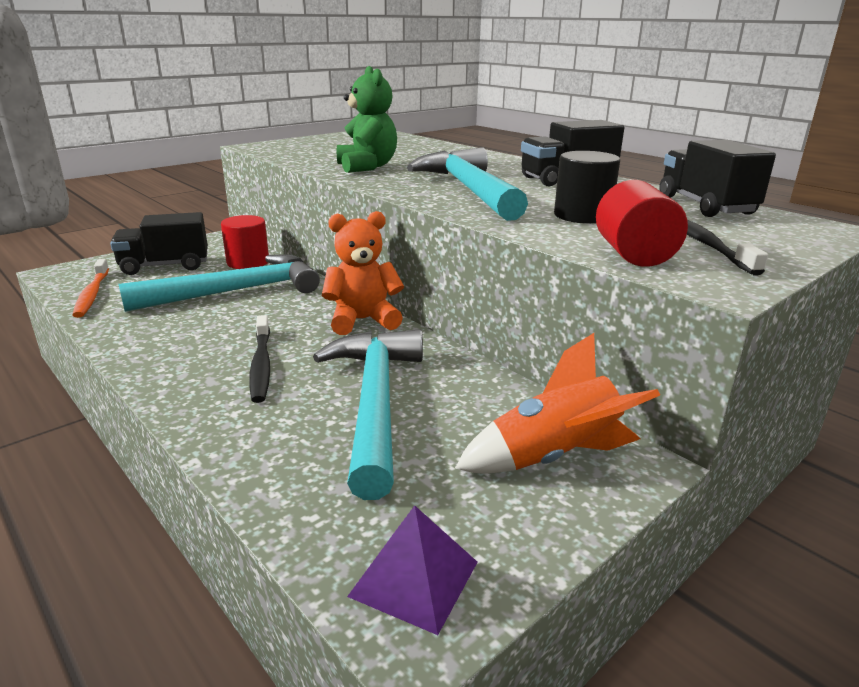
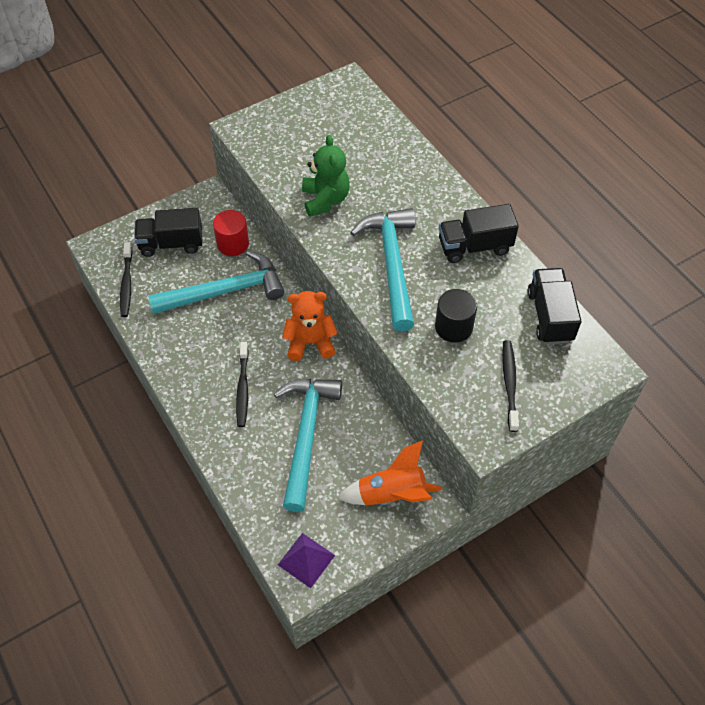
camera: 10 degrees right, 30 degrees up
orange toothbrush [73,259,109,318] -> black toothbrush [120,242,133,317]
red cylinder [596,180,688,267] -> none

